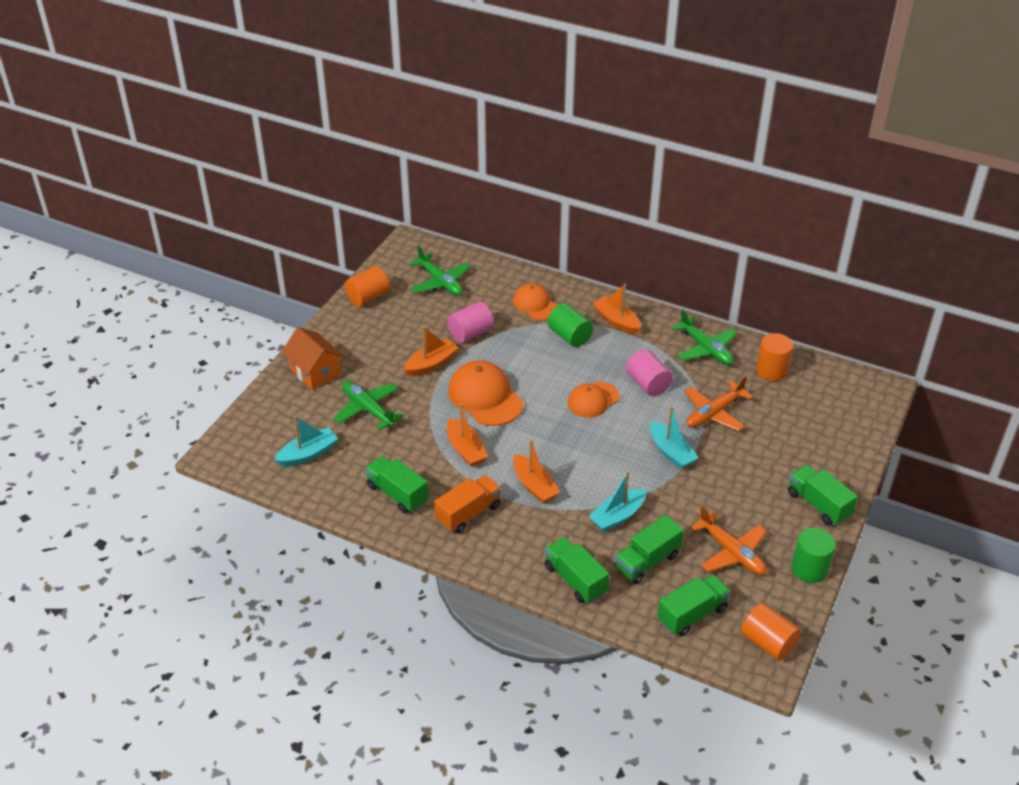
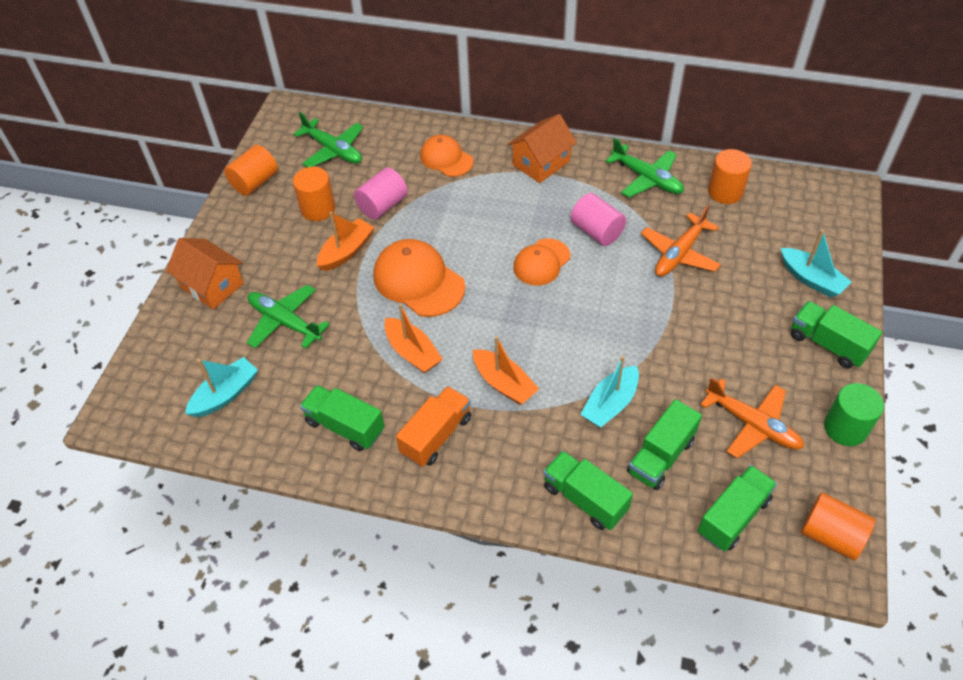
camera: 10 degrees left, 10 degrees up
green cylinder [548,303,593,347] -> none
orange boat [592,284,641,335] -> orange house [507,114,577,183]
turquoise boat [650,406,699,469] -> turquoise boat moved to [781,229,851,297]
none -> orange cylinder [293,167,335,221]

